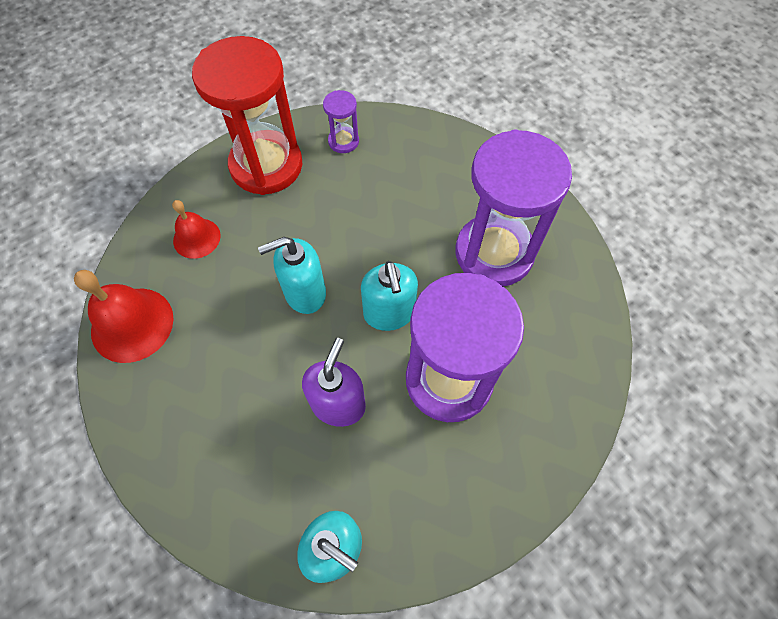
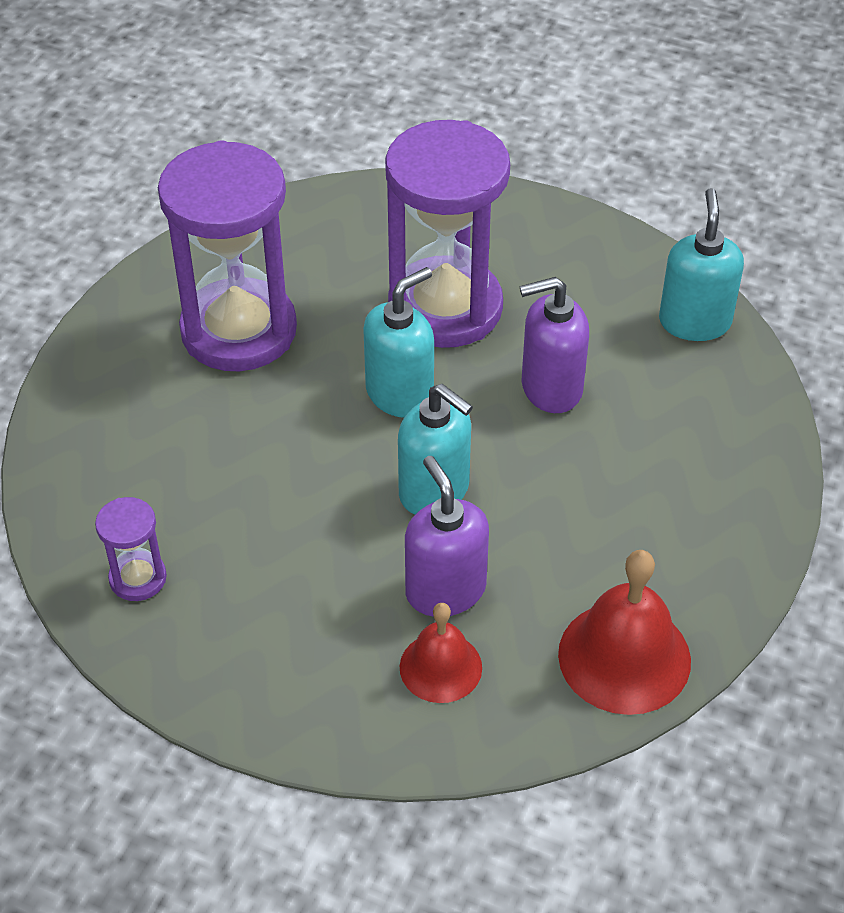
camera: 120 degrees left, 15 degrees down
red hourglass [192,36,302,195] -> none
none -> purple soap dispenser [405,456,489,617]

